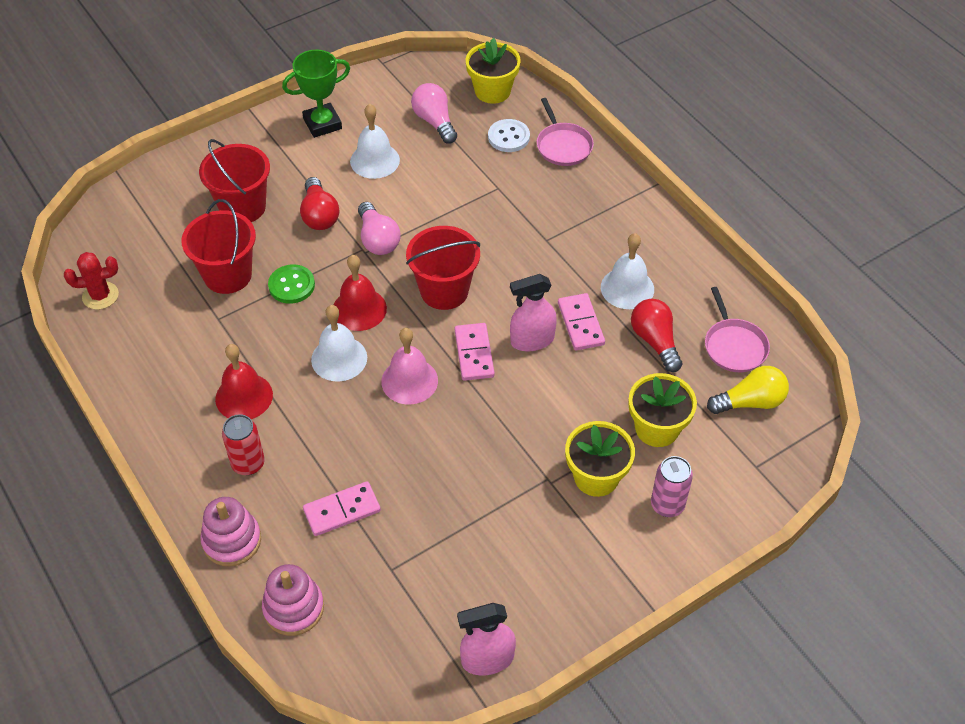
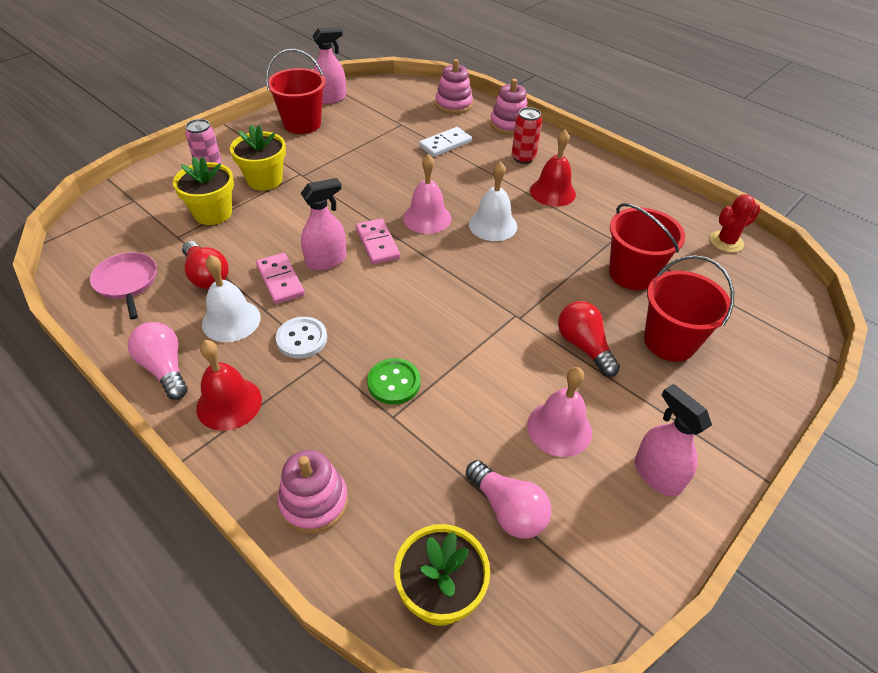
camera: 165 degrees right, 5 degrees down
green button [268,264,315,304] -> green button moved to [367,358,420,405]
green trophy [282,50,350,138] -> pink spray bottle [635,384,712,497]
pink domino [303,481,381,536] -> white domino [419,127,472,157]
red bell [334,255,387,331] -> red bell moved to [196,340,262,431]
white bell [350,104,400,179] -> pink bell [527,367,592,457]
pink light bulb [358,202,400,255] -> pink light bulb moved to [128,322,188,400]
red bucket [406,226,480,310] -> red bucket moved to [266,49,326,134]
white button [488,119,530,152] -> white button moved to [276,317,327,359]
pink pan [537,98,594,166] -> pink stacking toy [278,450,348,534]
yellow light bulb [707,366,789,414] -> none

